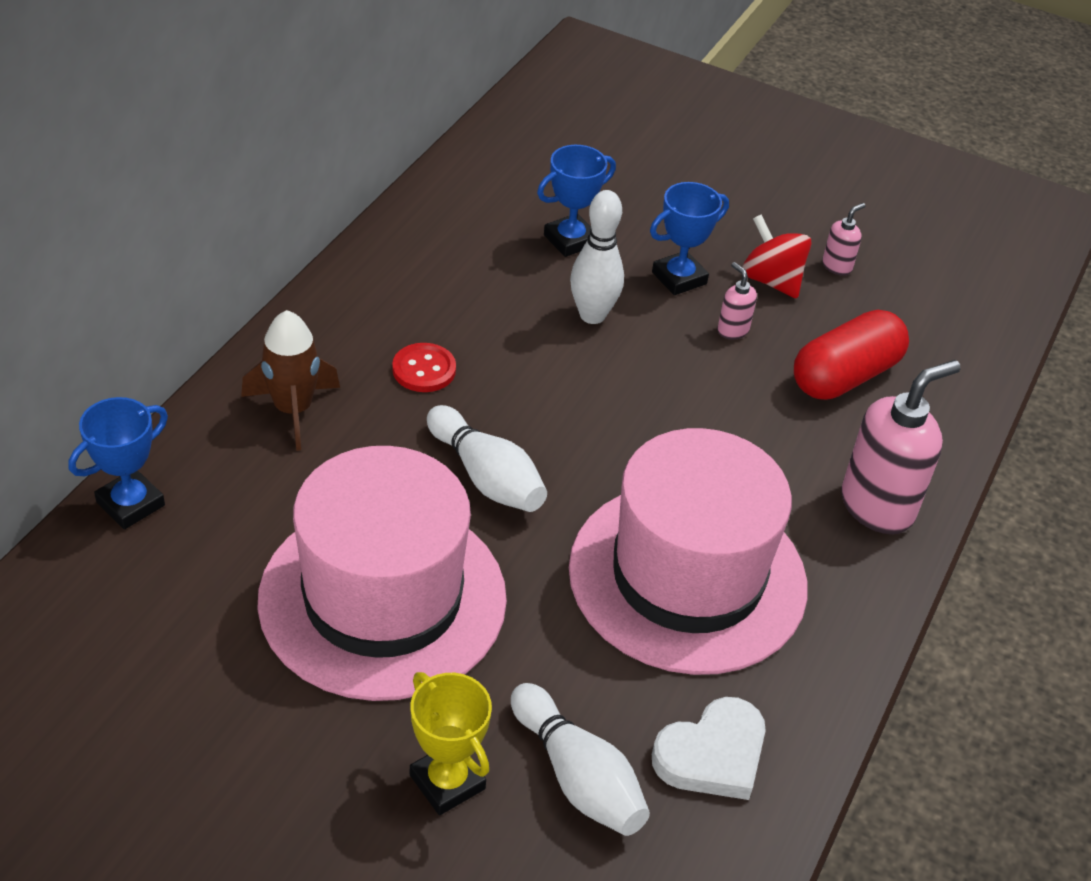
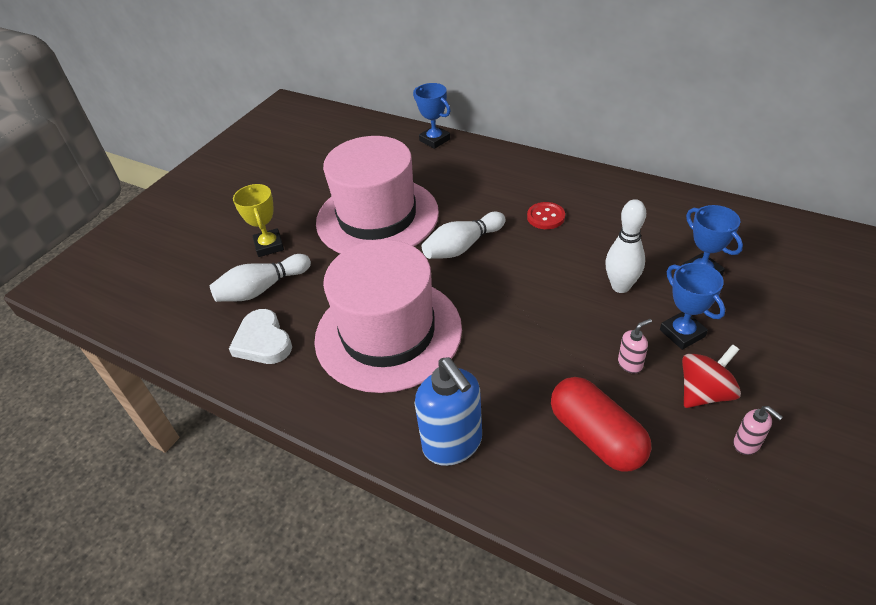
camera: 100 degrees right, 0 degrees up
brown rocket [241,310,340,451] -> none
yellow trophy [410,672,492,815] -> yellow trophy turned 75 degrees counterclockwise [233,184,284,257]
pink soap dispenser [841,360,961,534] -> blue soap dispenser [415,357,482,466]

